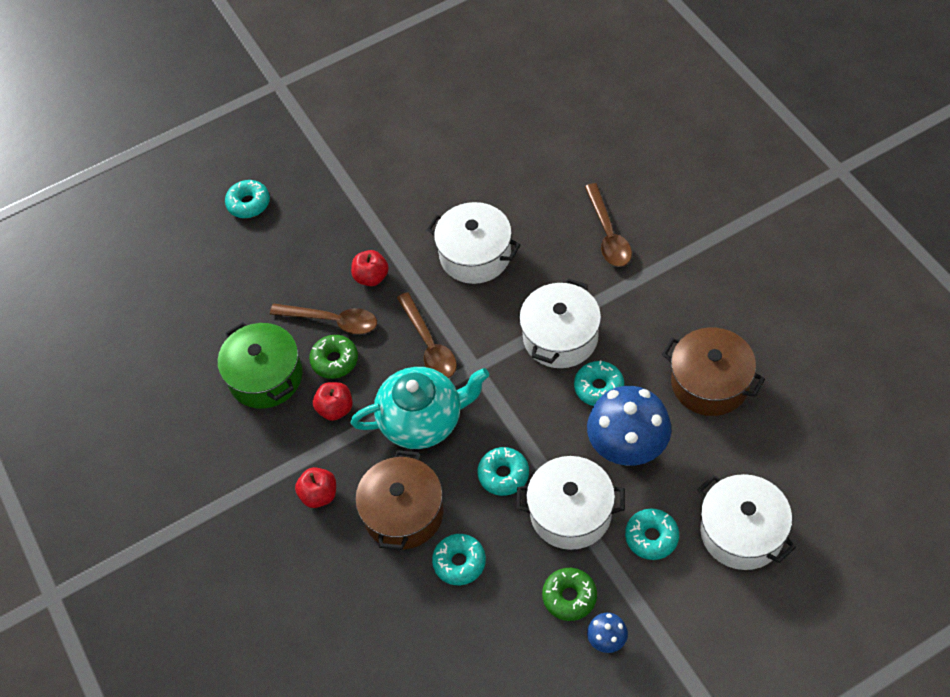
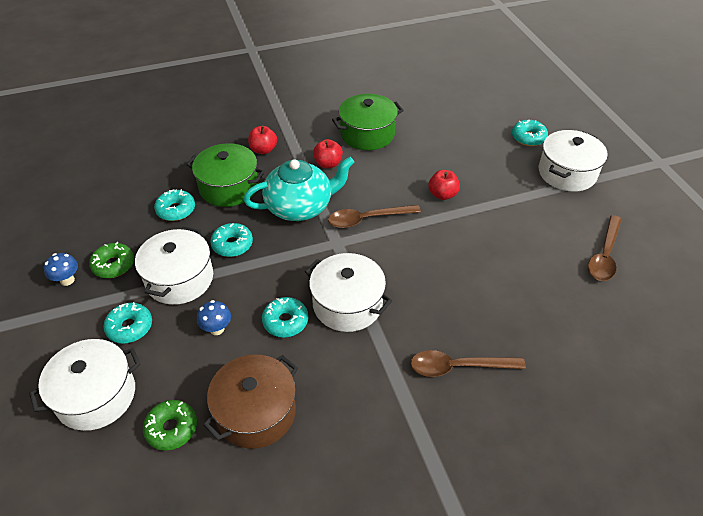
camera: 95 degrees right, 10 degrees down
brown spoon [270,304,377,334] -> brown spoon moved to [588,215,622,281]
green donut [309,335,358,379] -> green donut moved to [143,400,197,451]
turquoise teapot [351,367,489,449] -> turquoise teapot turned 105 degrees counterclockwise [244,157,355,221]
brown pot [355,450,444,550] -> green pot [187,143,265,207]
white pot [427,202,520,284] -> white pot moved to [539,130,608,192]
blue mushroom [587,386,671,466] -> blue mushroom [197,300,231,335], size x0.45

